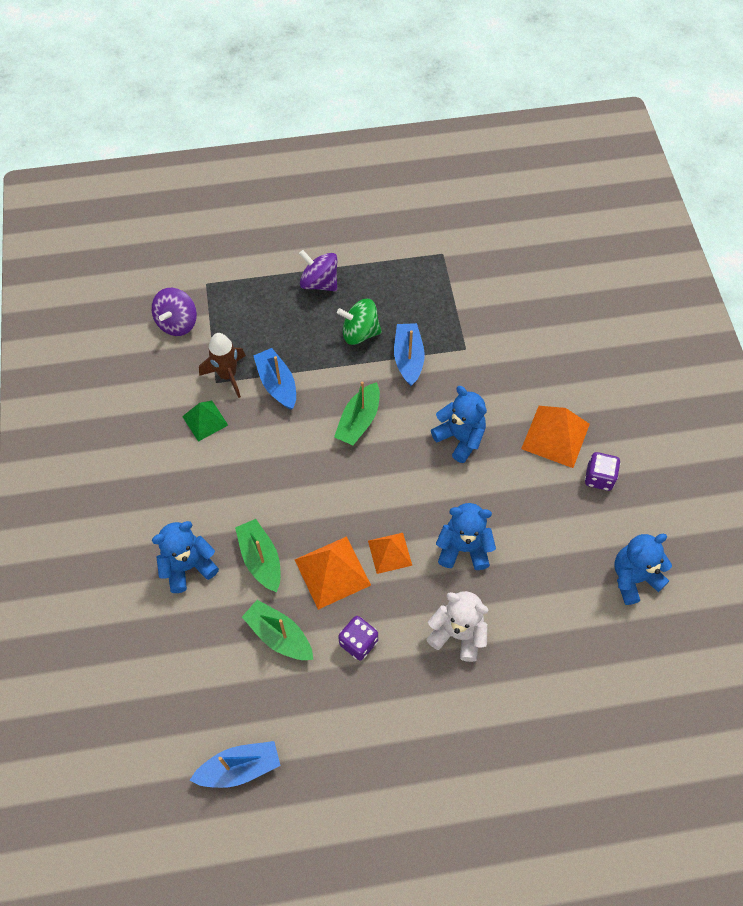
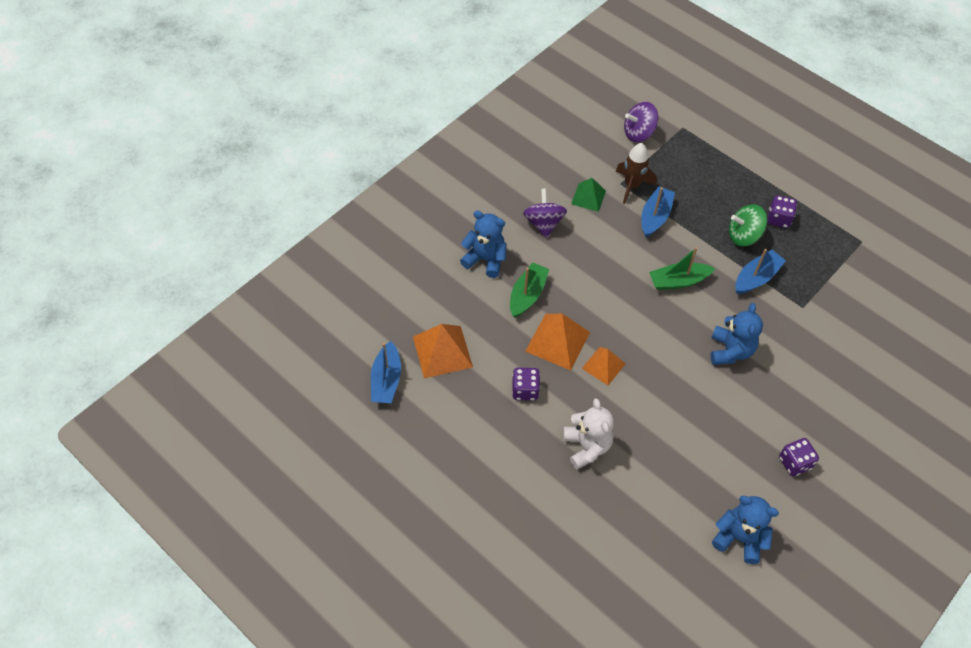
camera: 50 degrees right, 5 degrees down
blue boat [190,741,280,788] -> blue boat turned 60 degrees clockwise [371,341,401,403]
green boat [242,600,313,660] -> none
purple spinning top [299,250,337,291] -> purple spinning top moved to [523,189,567,238]
green spinning top [337,299,382,345] -> green spinning top turned 60 degrees counterclockwise [729,204,767,246]
blue teddy bear [436,503,496,570] -> none
orange pyramid [521,406,590,468] -> orange pyramid moved to [413,324,473,378]
none -> purple dice [768,195,797,228]

